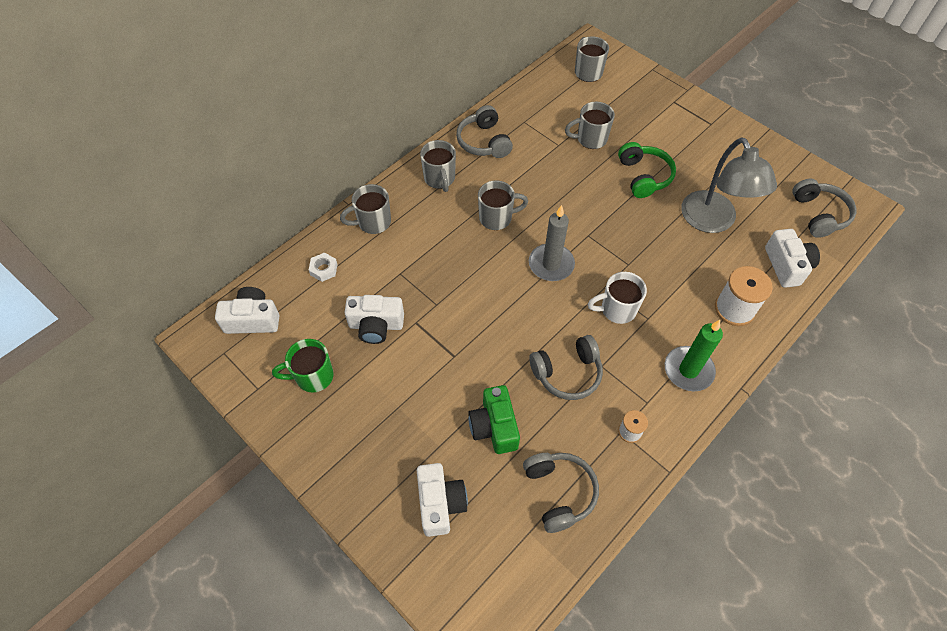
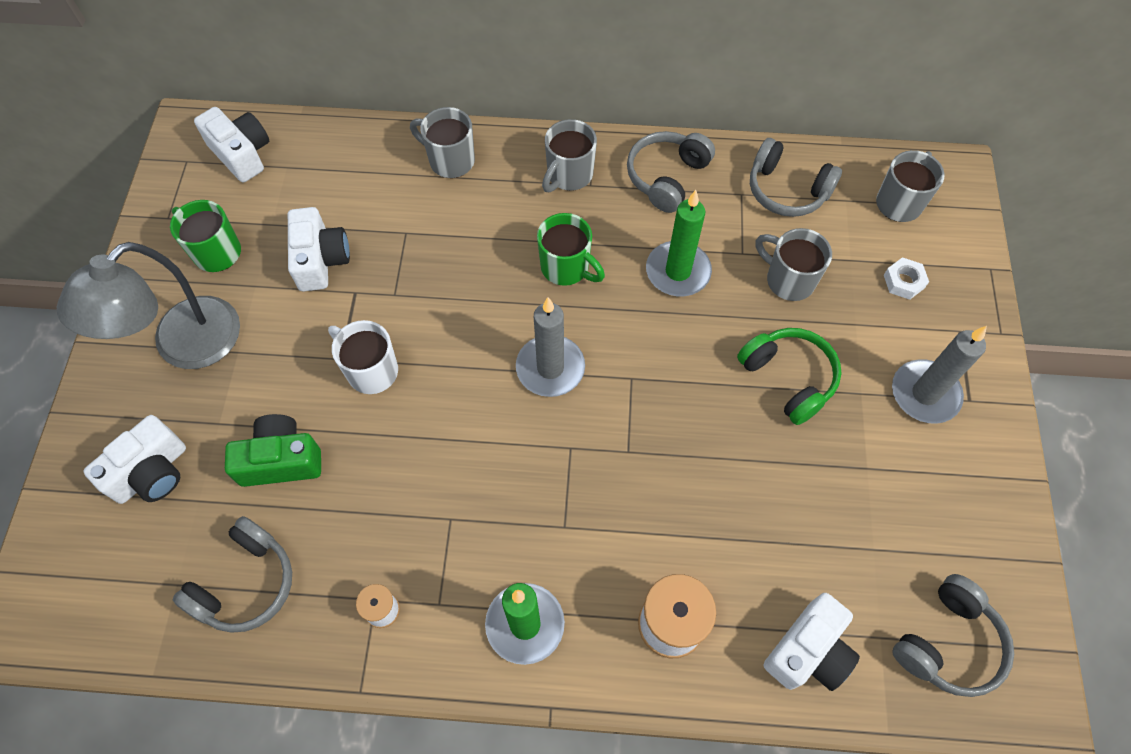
camera: 50 degrees right, 5 degrees up
white nut [309,253,338,282] -> white nut moved to [884,257,929,300]
white camera [344,295,404,344] -> white camera turned 150 degrees counterclockwise [288,207,350,292]
green camera [468,385,520,454] -> green camera turned 45 degrees clockwise [225,414,321,487]
grey mug [478,180,528,230] -> green mug [537,213,605,286]
grey headphones [529,335,603,400] -> grey headphones moved to [750,138,842,217]
white mug [588,272,647,324] -> white mug moved to [328,320,398,394]
green headphones [618,142,676,198] -> green headphones turned 75 degrees counterclockwise [737,328,842,425]
grey lamp [681,137,777,233] -> grey lamp moved to [57,242,240,369]
none -> green candle [646,190,712,296]
none -> grey candle [892,326,987,424]

